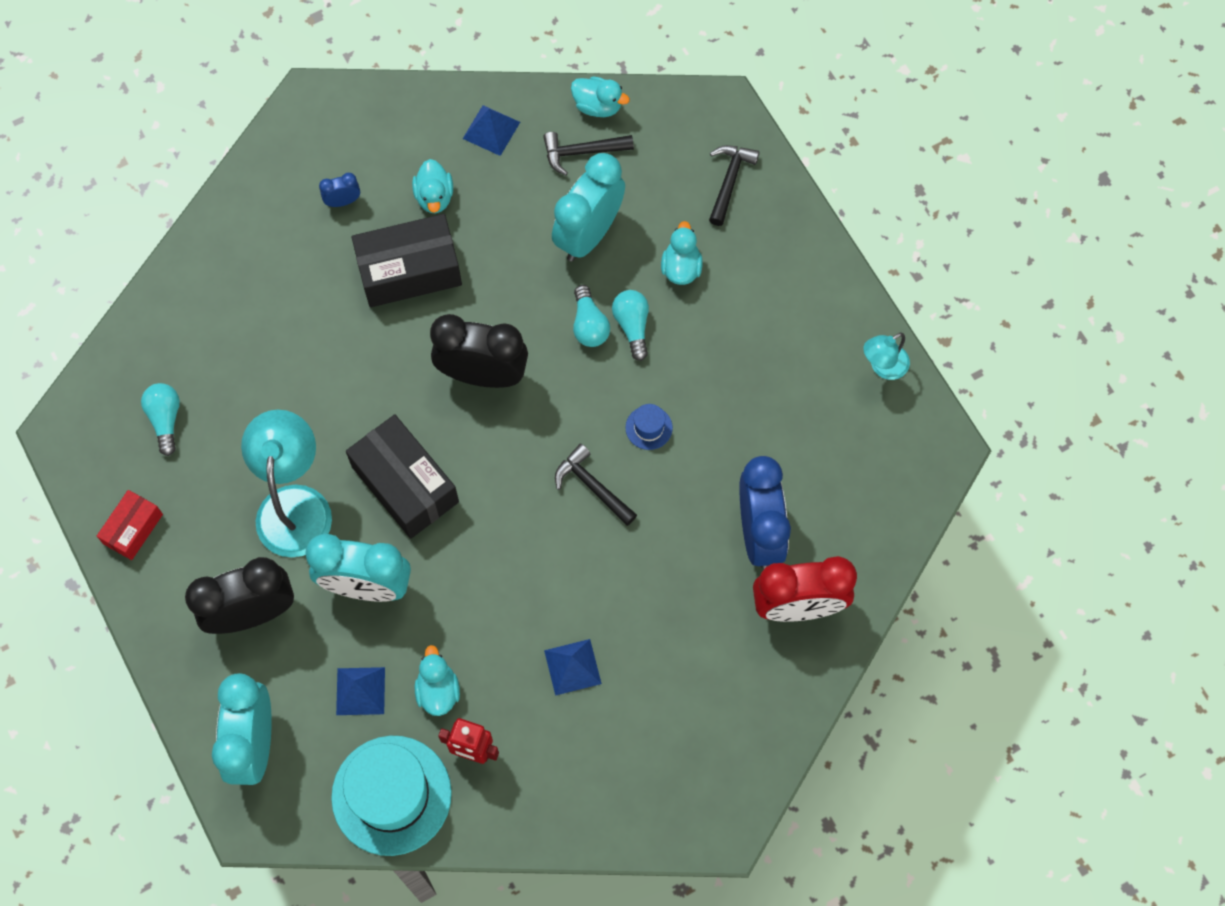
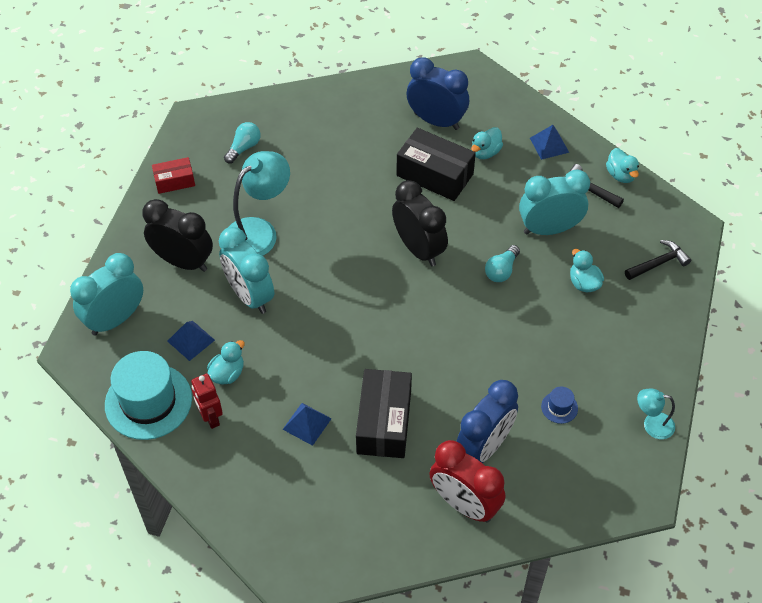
camera: 45 degrees right, 15 degrees down
blue clock [319,173,360,207] -> blue clock [406,57,469,130], size x2.32
black box [346,414,459,539] -> black box moved to [356,369,412,458]
black hammer [555,444,637,526] -> none
turquoise light bulb [612,290,649,361] -> none
blue hat [625,404,673,450] -> blue hat moved to [541,387,578,424]
turquoise duck [661,221,703,285] -> turquoise duck turned 75 degrees counterclockwise [570,249,604,292]

